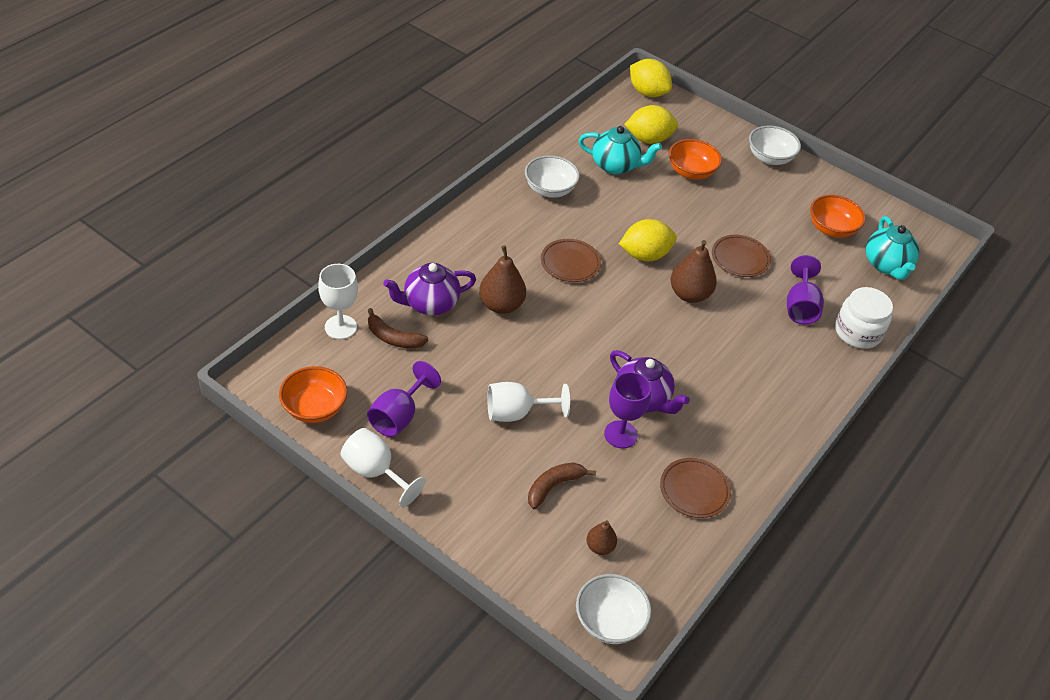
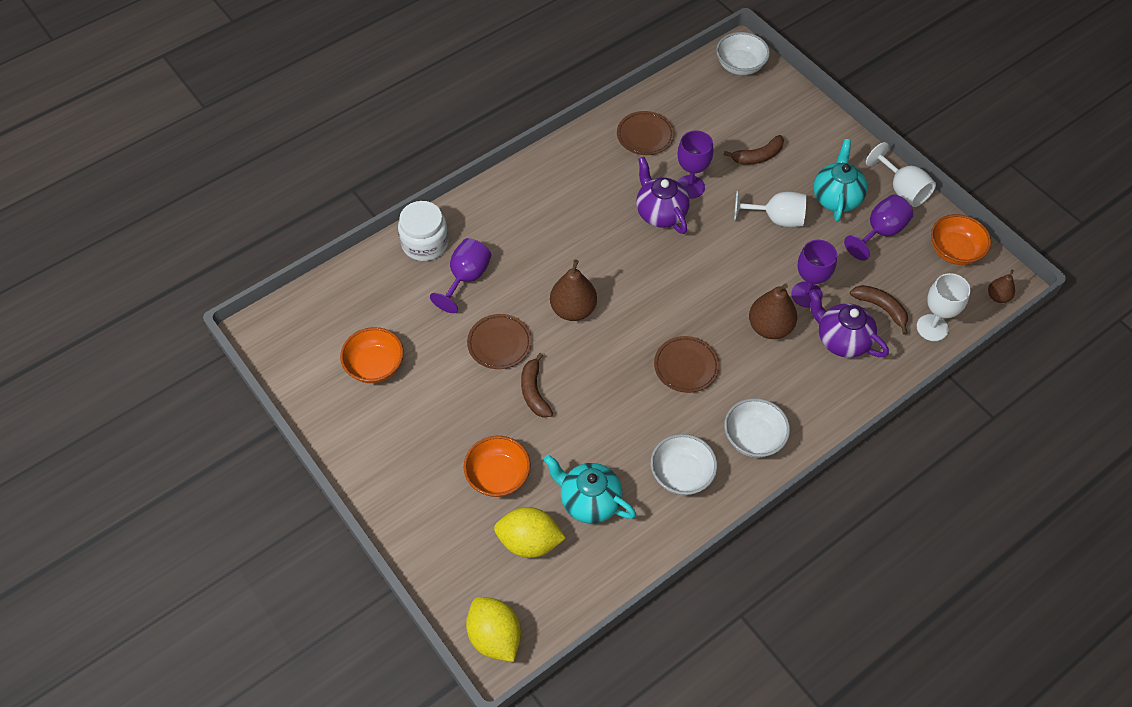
camera: 160 degrees left, 10 degrees up
purple teapot [383,263,476,315] -> purple teapot turned 135 degrees counterclockwise [809,289,889,358]
brown pear [587,520,617,555] -> brown pear moved to [988,270,1015,303]
yellow lemon [619,219,677,261] -> none
white bowl [749,125,801,165] -> white bowl moved to [724,398,790,458]
turquoise teapot [866,216,919,280] -> turquoise teapot moved to [813,139,867,222]
none -> brown banana [521,353,553,418]
none -> purple goblet [792,240,837,308]

